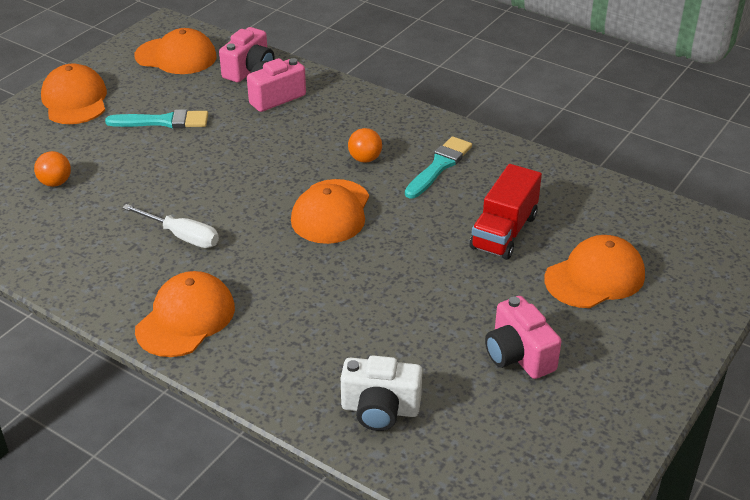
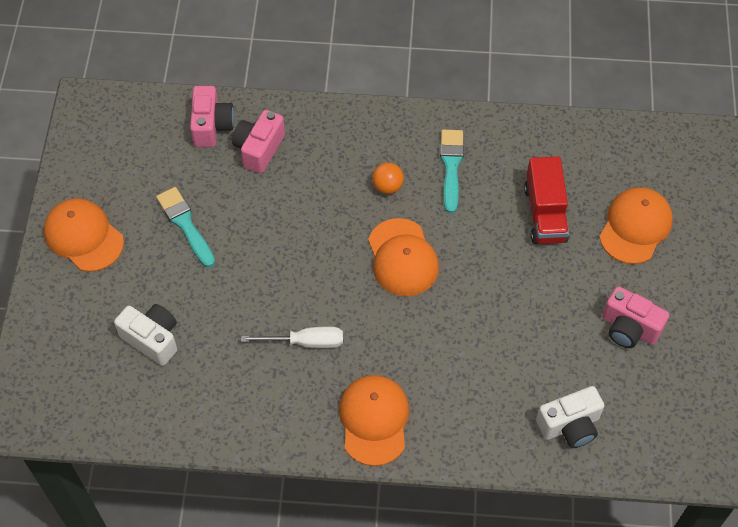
camera: 30 degrees left, 20 degrees up
orange ball [34,151,71,187] -> white camera [114,304,177,366]
turquoise brush [105,109,208,128] -> turquoise brush turned 90 degrees counterclockwise [156,187,215,267]
orange cap [135,28,217,74] -> none

